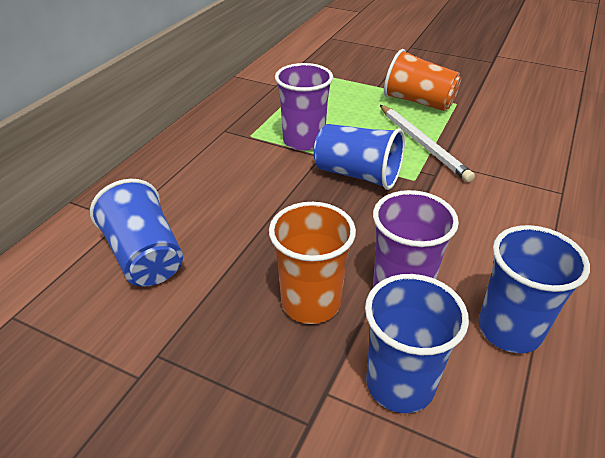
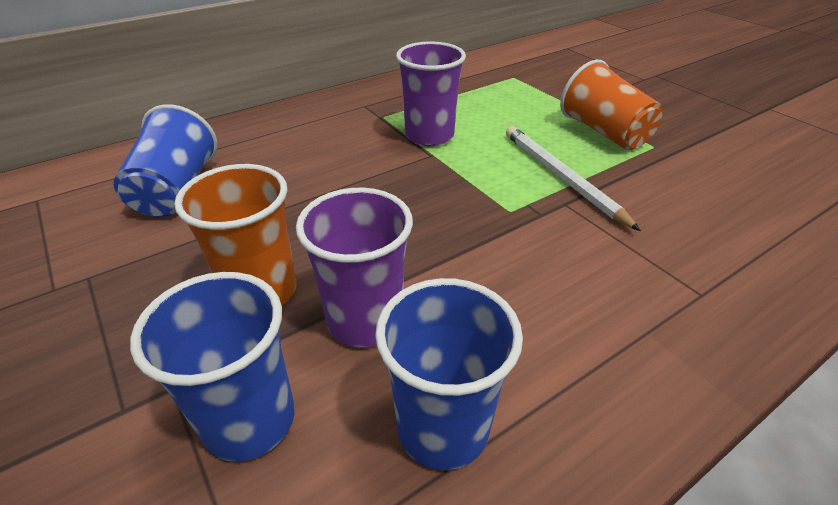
camera: 30 degrees right, 0 degrees up
blue cup [314,124,405,190] -> none
white pencil [380,105,475,182] -> white pencil turned 150 degrees clockwise [506,126,641,231]

